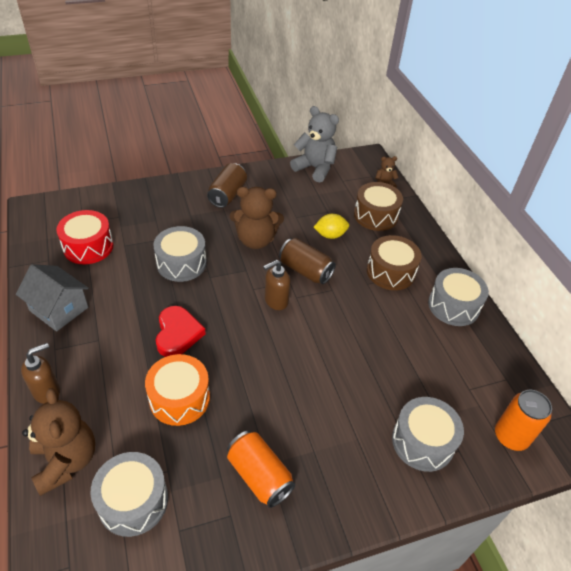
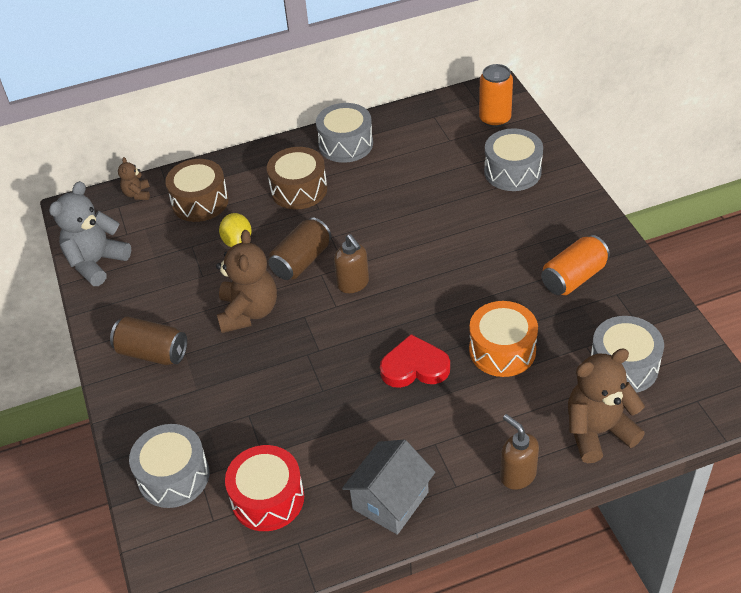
camera: 85 degrees left, 0 degrees up
grey drum [153,226,207,282] -> grey drum moved to [129,424,209,508]

